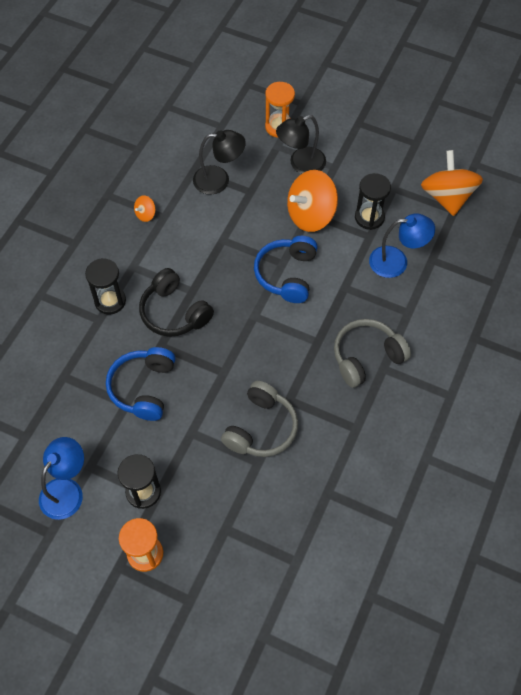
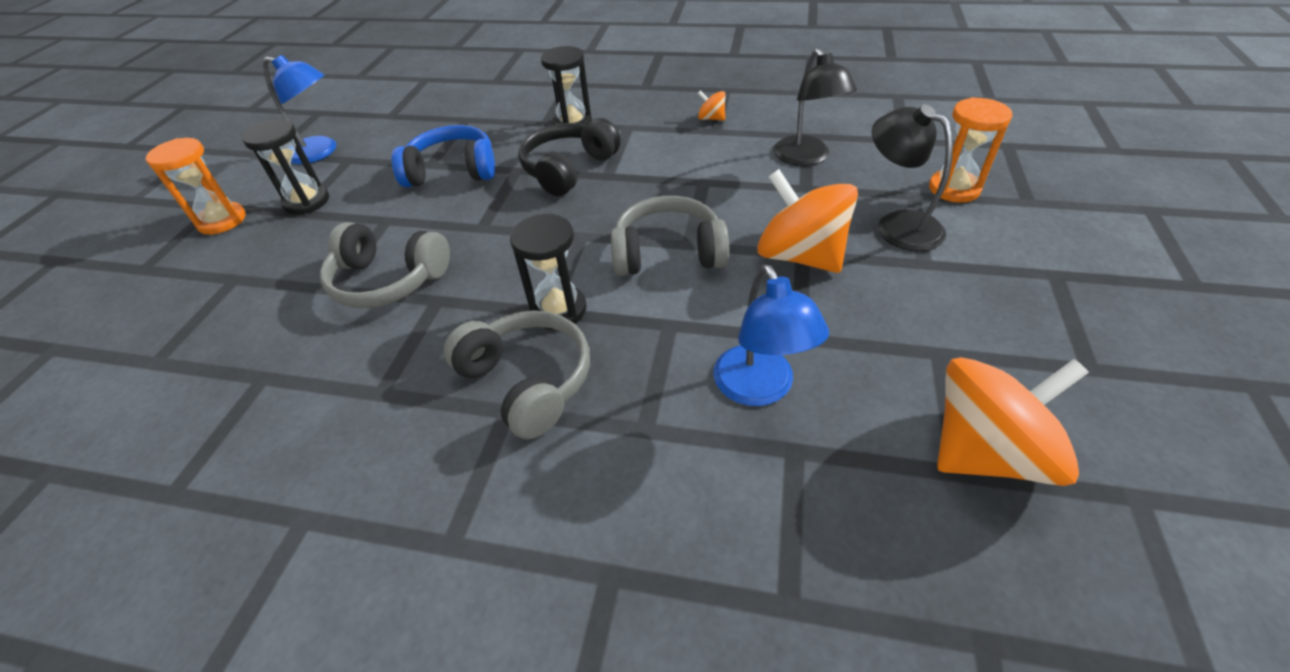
camera: 80 degrees right, 15 degrees down
blue headphones [254,236,317,303] -> grey headphones [611,196,729,276]
black hourglass [355,173,391,230] -> black hourglass moved to [510,214,587,330]

